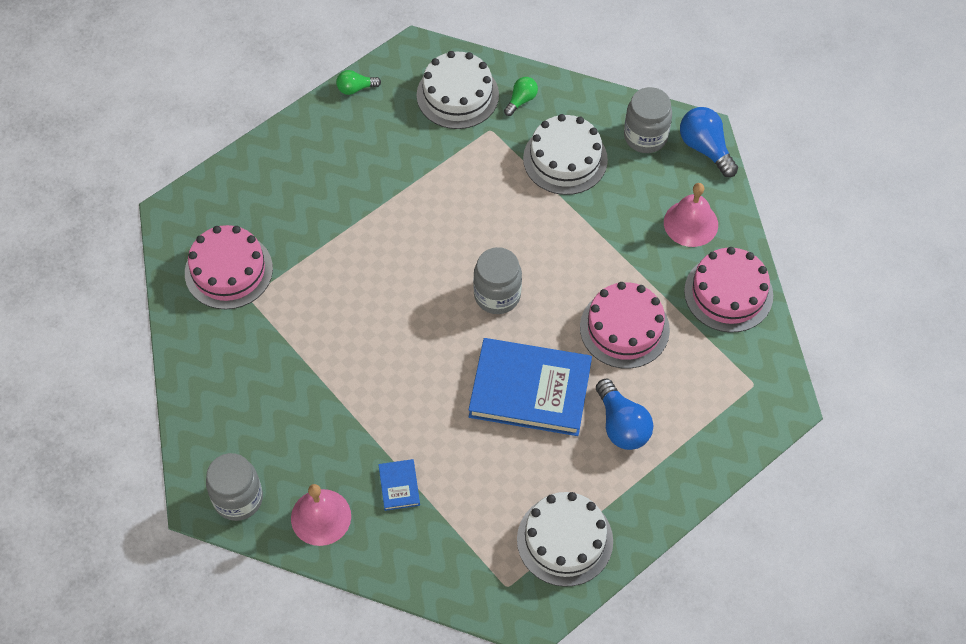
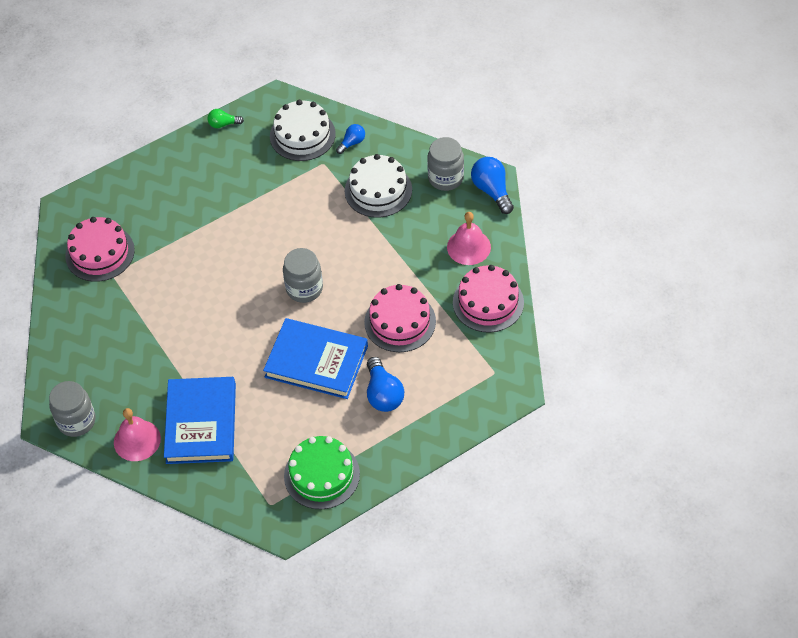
camera: 10 degrees right, 5 degrees down
blue book [378,459,420,511] -> blue book [164,377,236,464], size x2.39
green light bulb [504,77,538,116] -> blue light bulb [336,124,365,154]
white cake [517,492,613,587] -> green cake [284,436,360,509]

